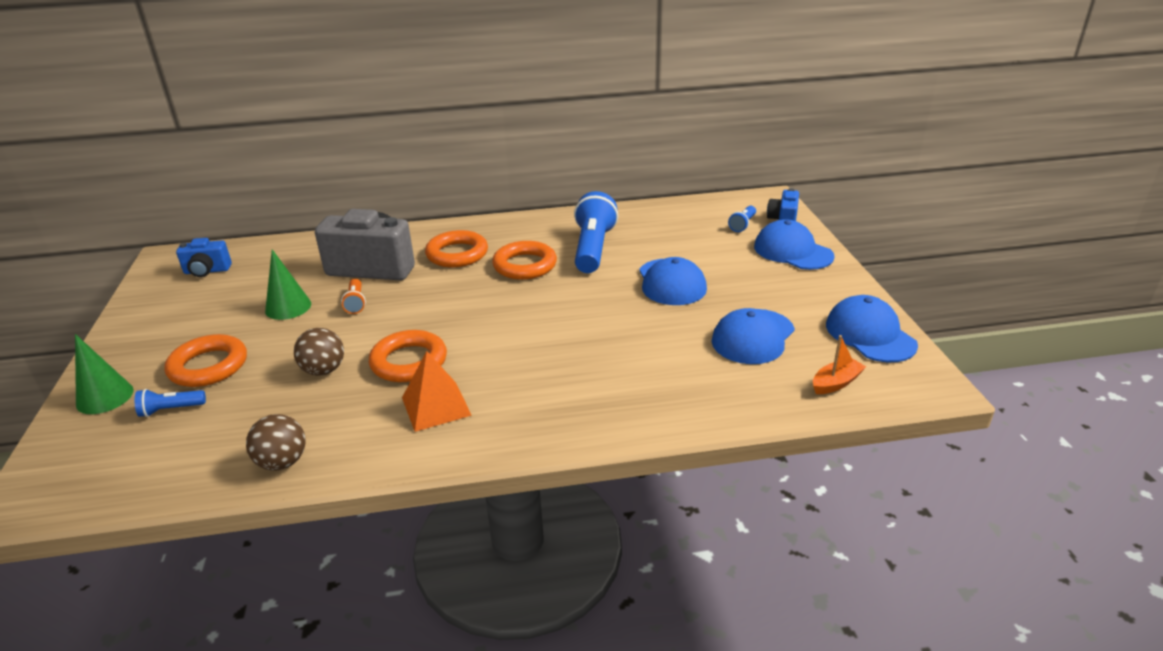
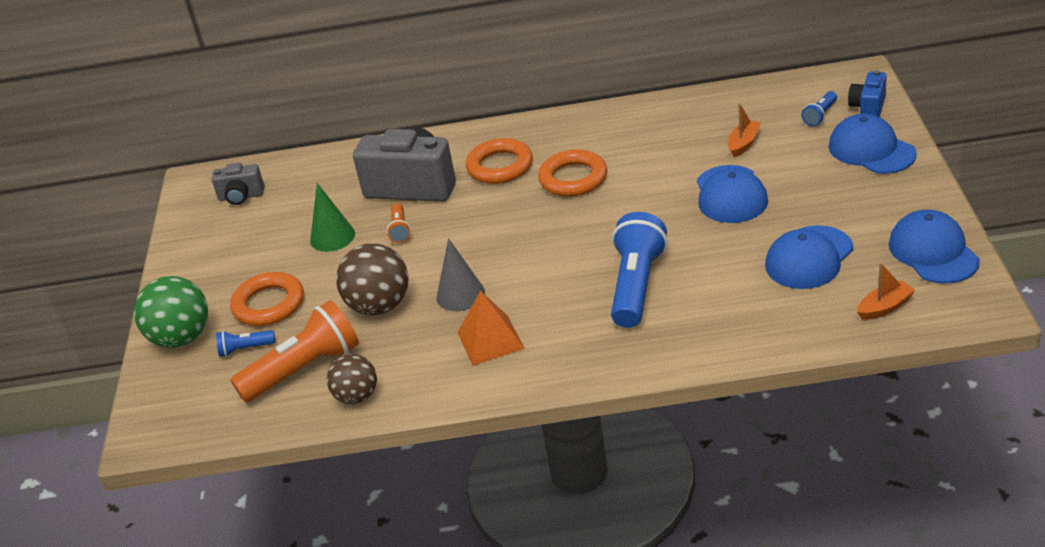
camera: 10 degrees right, 5 degrees up
green cone [75,334,134,414] -> green ball [134,276,208,348]
blue camera [176,238,232,277] -> grey camera [211,163,265,205]
brown ball [294,328,344,376] -> brown ball [336,243,409,315], size x1.54
orange ring [369,330,447,382] -> grey cone [437,238,485,311]
blue flashlight [574,191,618,273] -> blue flashlight moved to [611,212,668,328]
none -> orange flashlight [231,300,359,402]
none -> orange boat [728,103,761,157]

